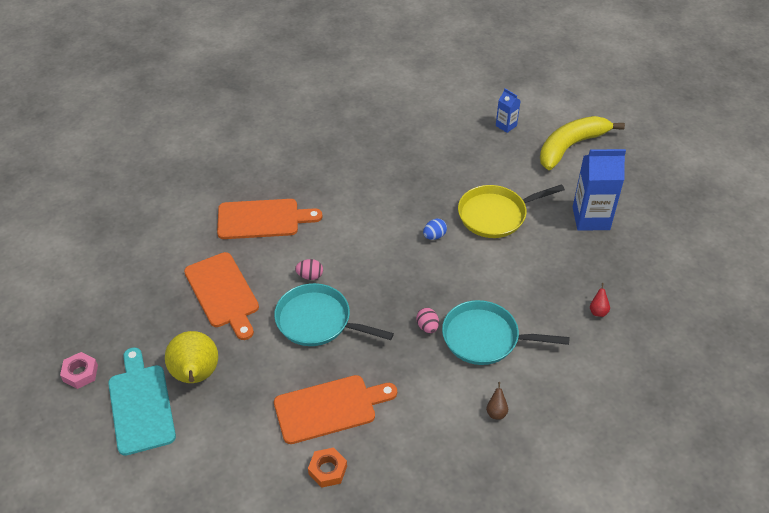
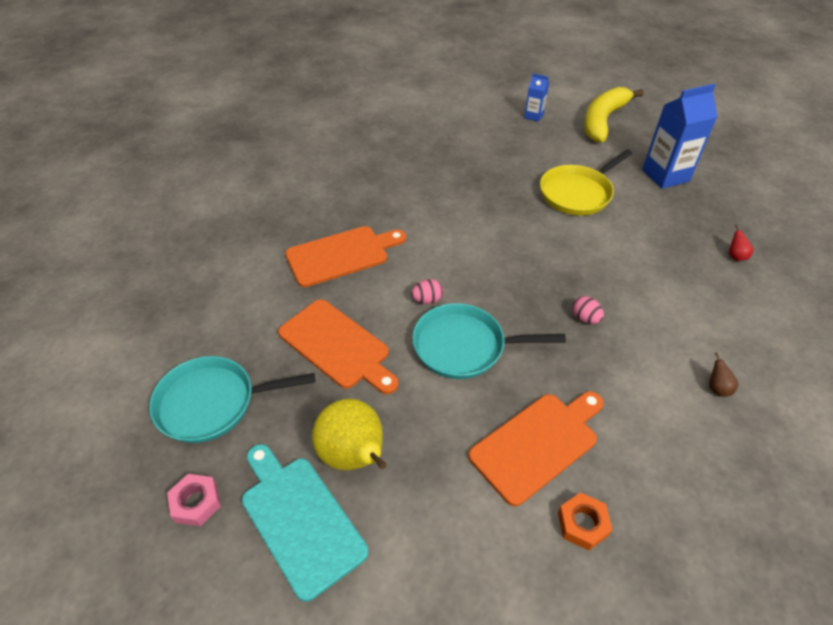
camera: 20 degrees left, 0 degrees up
blue egg [423,219,447,240] -> none
turquoise pan [442,300,570,365] -> turquoise pan moved to [149,356,315,443]

